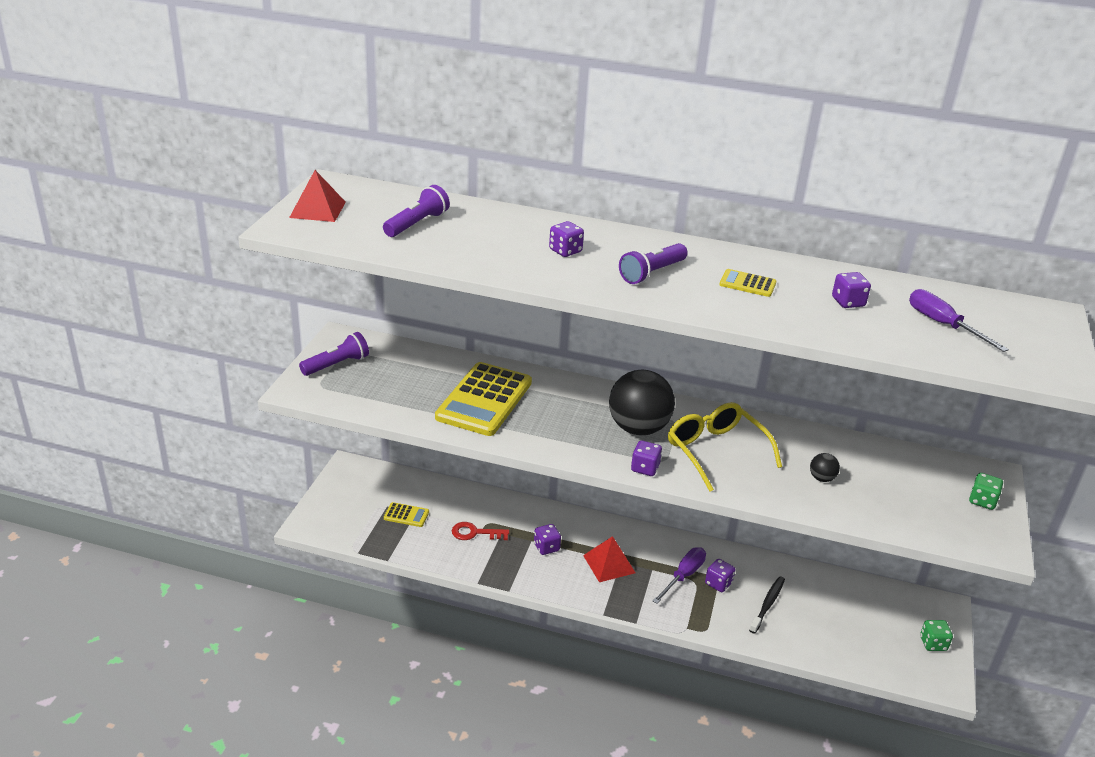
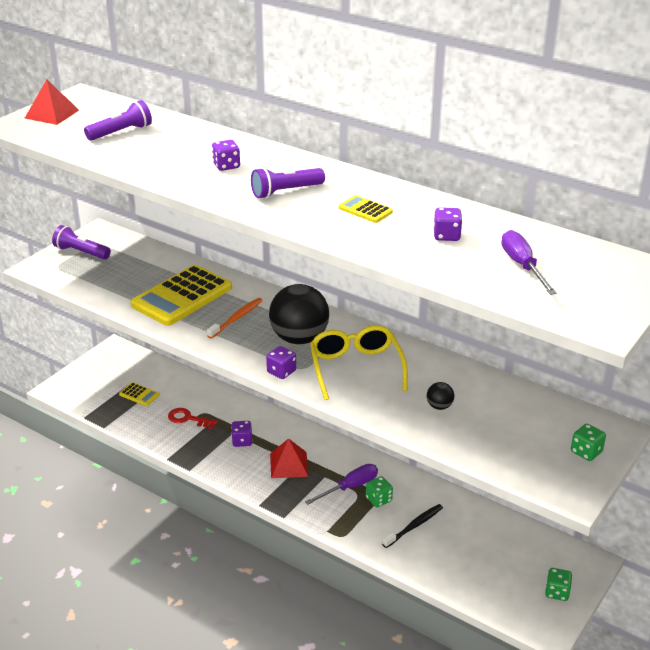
camera: 20 degrees right, 0 degrees up
purple flashlight [299,332,369,376] -> purple flashlight turned 135 degrees counterclockwise [52,225,111,260]
purple dice [705,559,735,592] -> green dice [366,476,393,507]
none -> orange toothbrush [207,298,263,339]

